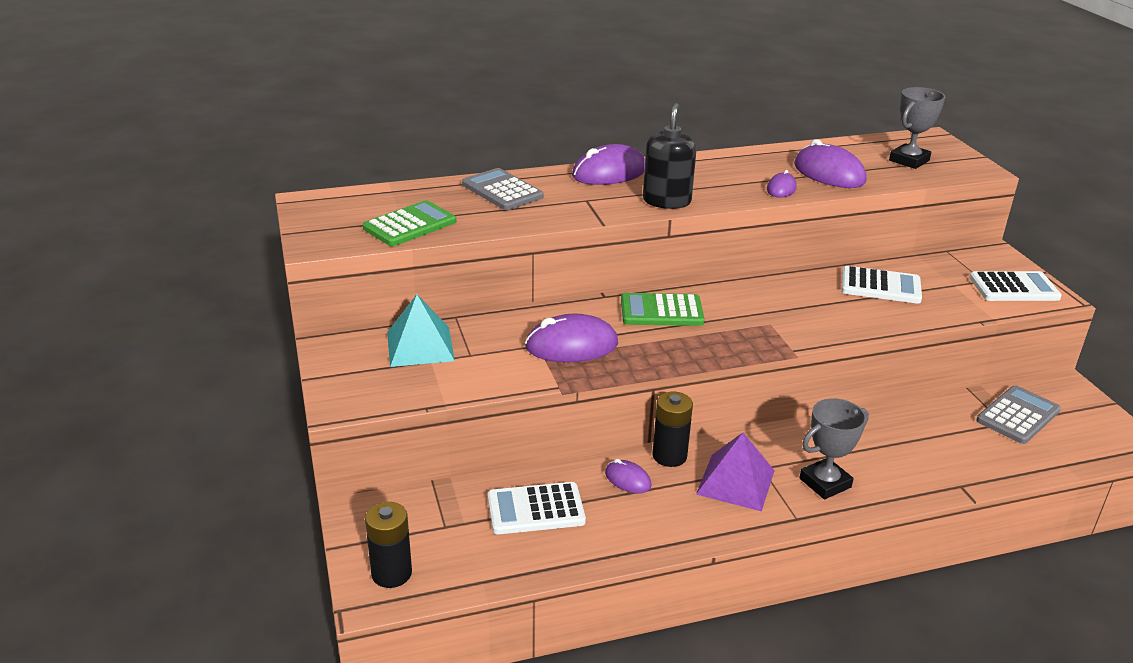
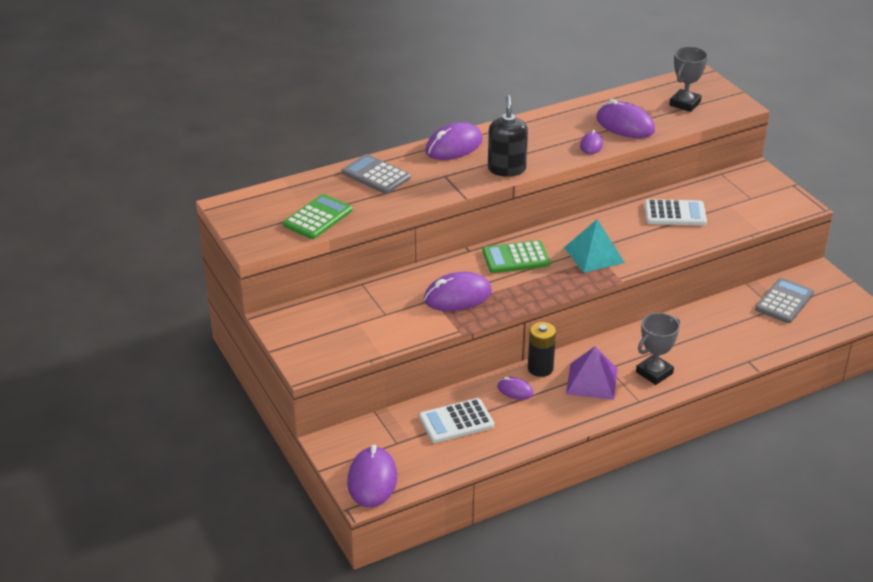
camera: 10 degrees left, 5 degrees up
black battery [365,502,412,588] -> purple mouse [347,445,397,508]
turquoise pyramid [387,294,455,367] -> turquoise pyramid moved to [564,219,625,273]
white calculator [969,271,1062,301] -> none

